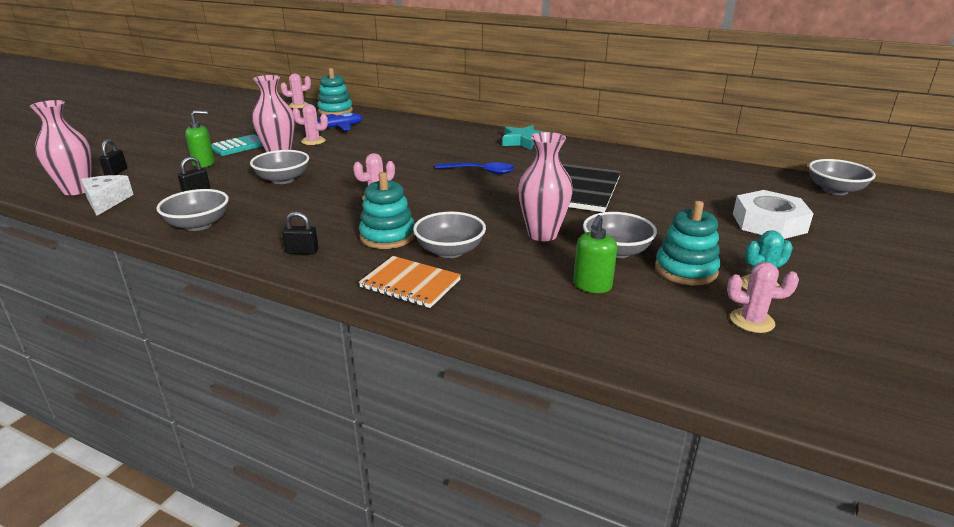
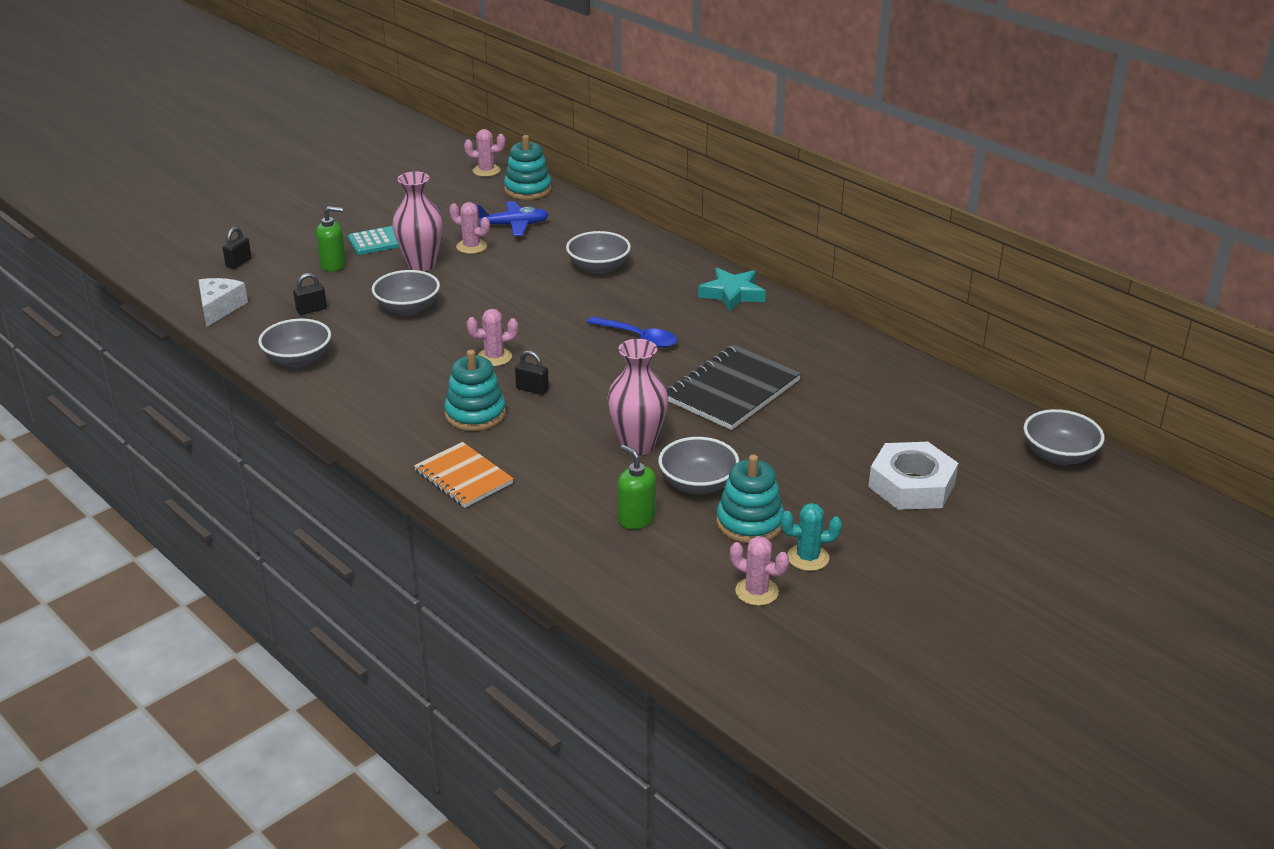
camera: 20 degrees right, 5 degrees up
pink vase [30,100,92,195] -> none
black padlock [282,212,319,255] -> black padlock moved to [515,350,549,395]
grey bowl [413,212,486,258] -> grey bowl moved to [566,231,631,274]
green soap dispenser [573,215,617,293] -> green soap dispenser turned 90 degrees clockwise [618,445,656,530]

